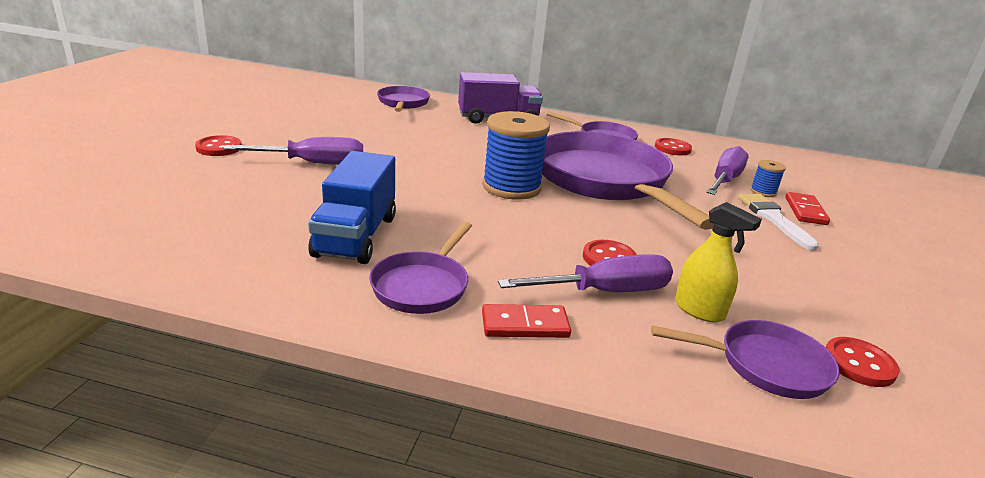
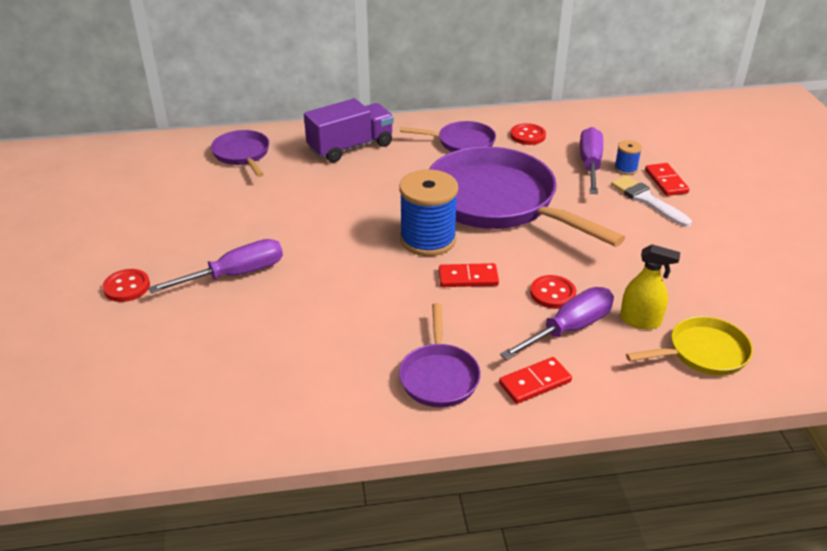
camera: 20 degrees left, 10 degrees up
blue truck [308,151,396,264] -> none
purple pan [651,320,840,399] -> yellow pan [626,316,753,376]
red button [825,337,900,387] -> none
none -> red domino [439,263,499,287]

